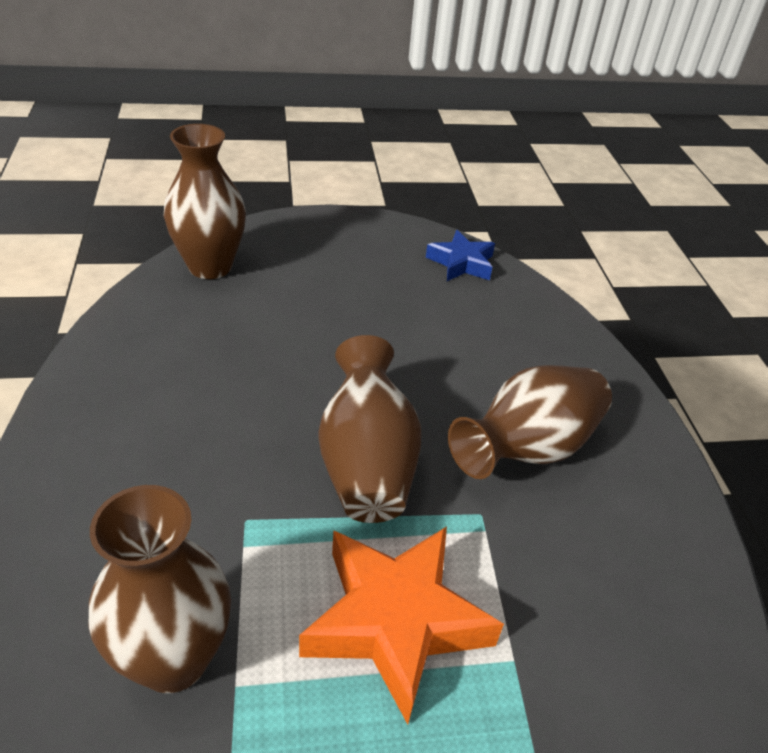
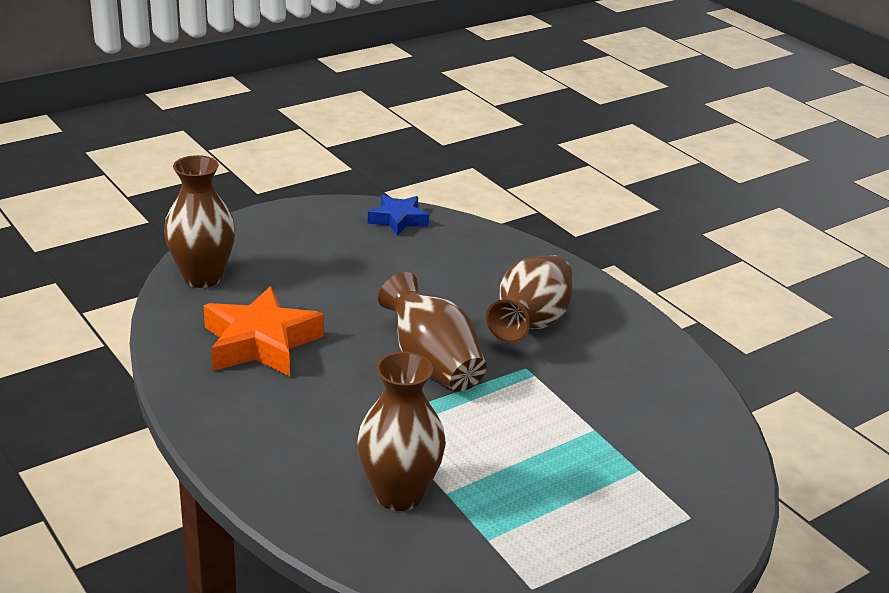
camera: 25 degrees left, 10 degrees down
orange star [299,527,504,725] -> orange star moved to [204,286,324,376]

